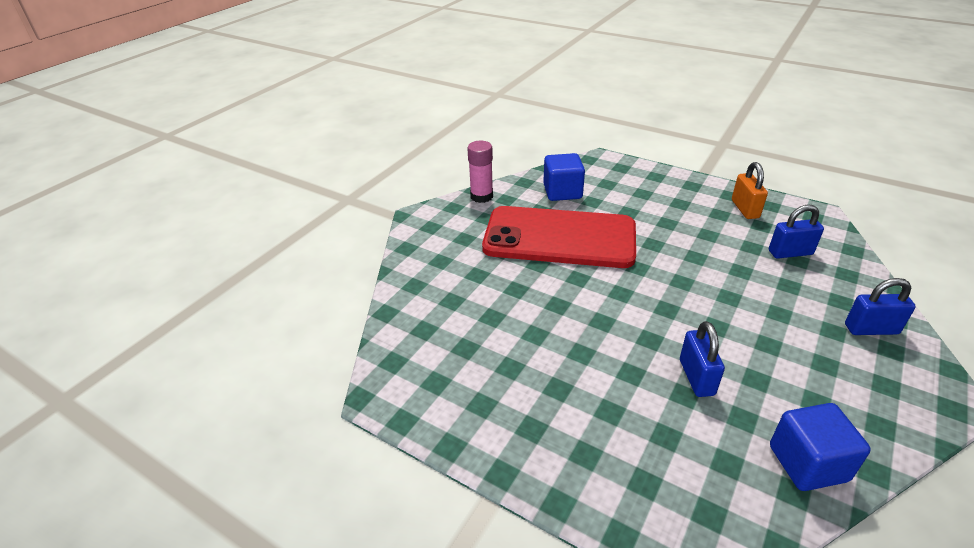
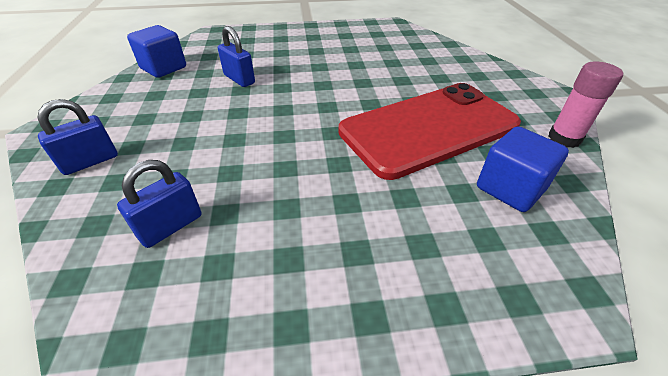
camera: 140 degrees right, 5 degrees up
orange padlock [732,162,768,219] -> none

